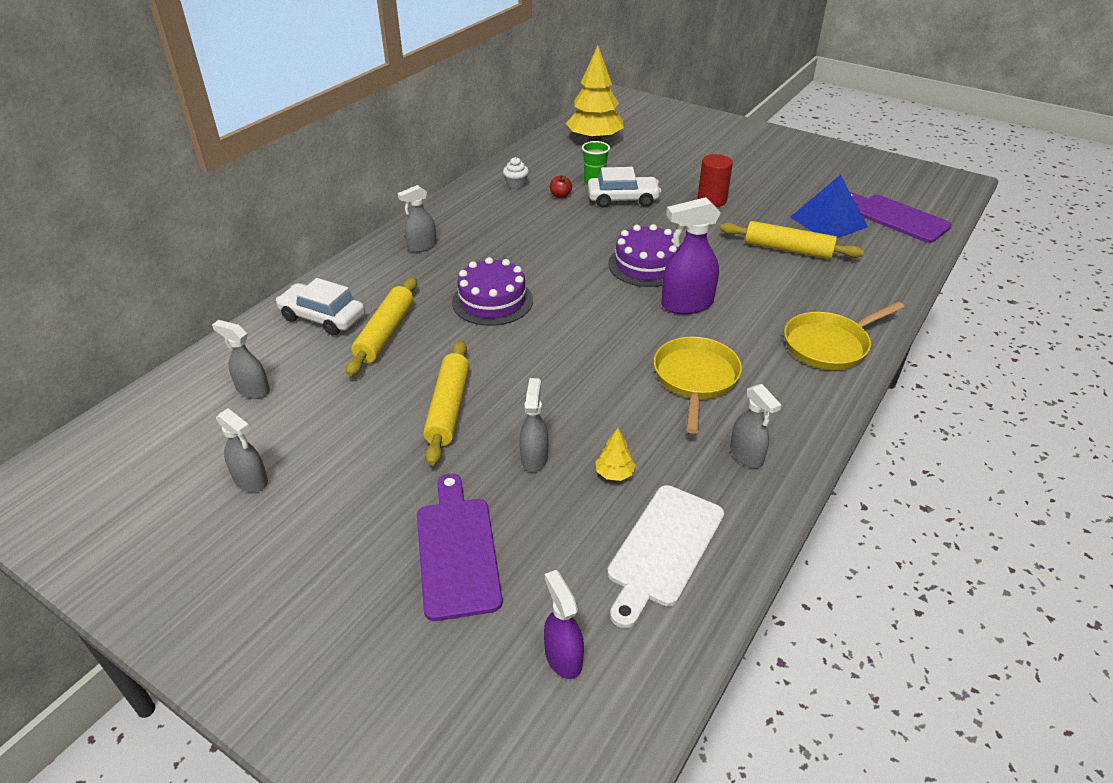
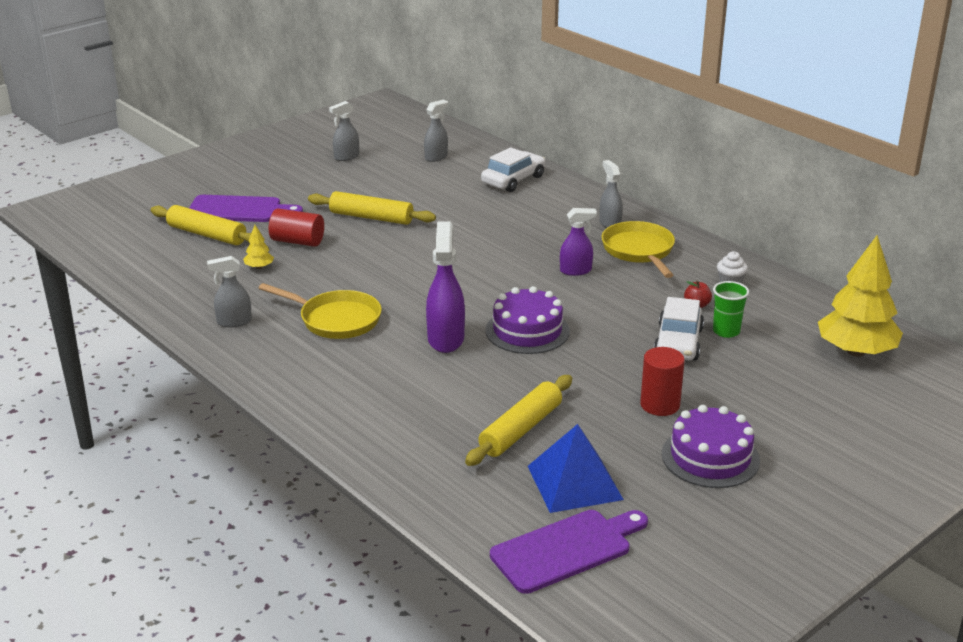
camera: 105 degrees right, 10 degrees down
yellow rolling pin [346,277,417,377] -> yellow rolling pin moved to [151,205,251,245]
purple cake [452,257,533,326] -> purple cake moved to [662,405,760,488]
grey spray bottle [520,378,548,472] -> red cylinder [269,208,324,247]
purple spray bottle [544,570,584,679] -> purple spray bottle moved to [560,208,597,276]
white cutting board [607,485,724,628] -> none
yellow pan [784,302,904,370] -> yellow pan moved to [601,221,675,278]

